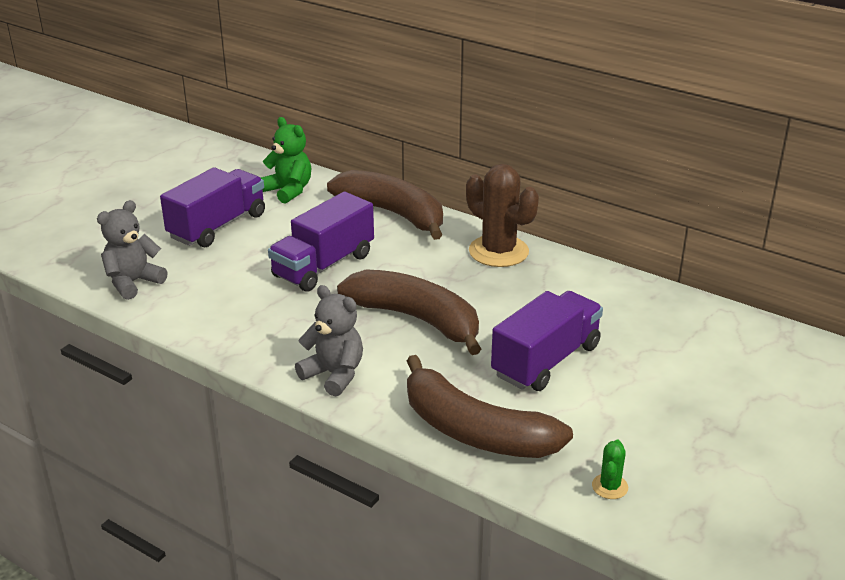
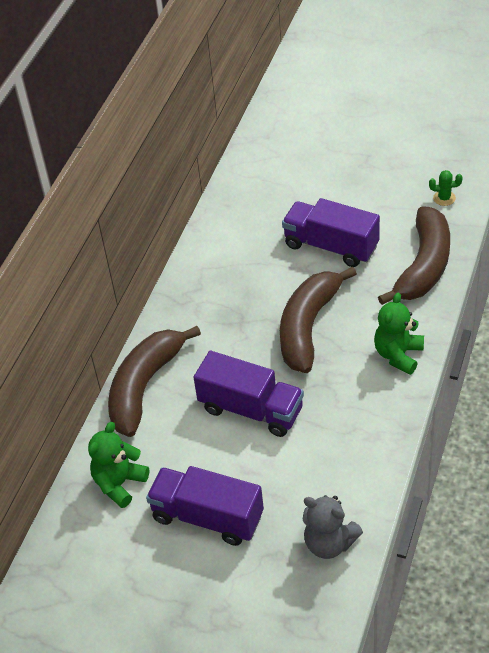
camera: 100 degrees left, 15 degrees up
grey teddy bear [295,285,363,396] -> green teddy bear [374,293,424,375]
brown cactus [466,164,539,267] -> none

